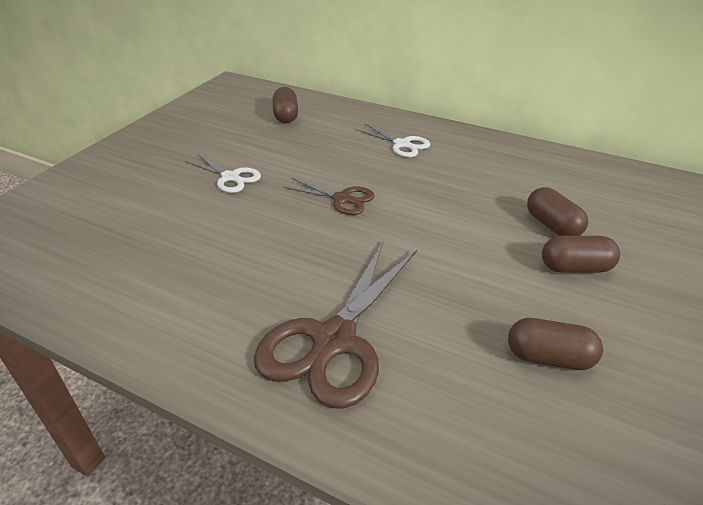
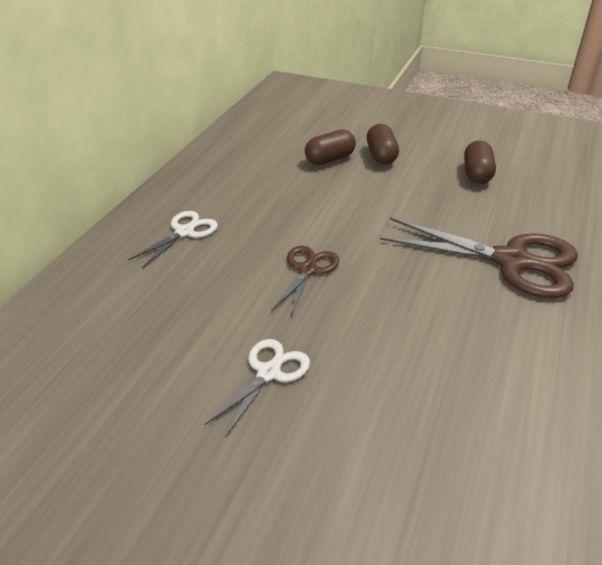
camera: 95 degrees left, 0 degrees up
brown capsule [273,87,298,123] -> none

